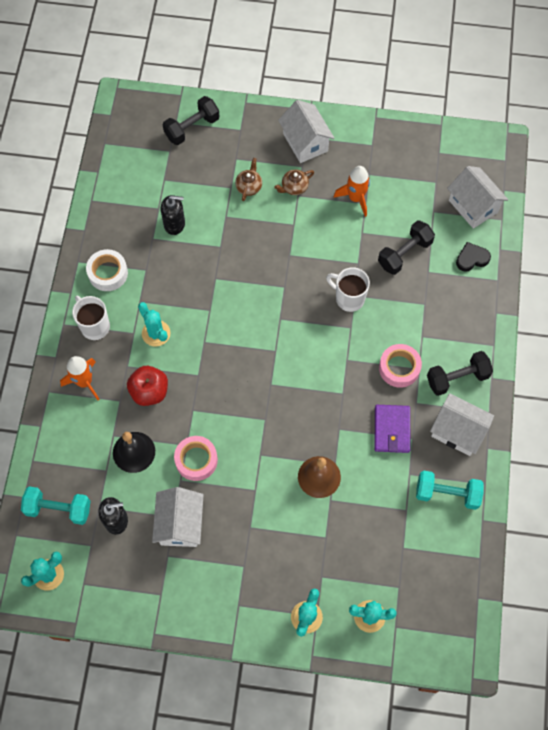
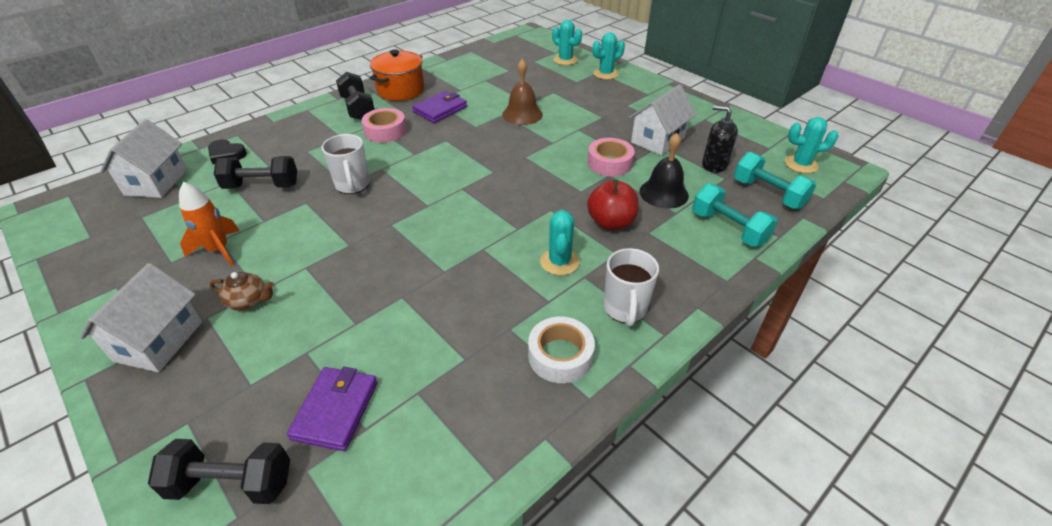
camera: 140 degrees left, 25 degrees down
orange rocket [60,356,100,400] -> none
black soap dispenser [161,195,185,235] -> none
brown teapot [235,158,262,202] -> none
turquoise dumbbell [416,471,484,510] -> turquoise dumbbell moved to [692,183,778,247]
black dumbbell [427,351,493,396] -> black dumbbell turned 45 degrees clockwise [336,72,374,120]
white house [430,393,494,456] -> orange pot [370,50,424,101]
none -> purple wallet [287,367,378,451]

